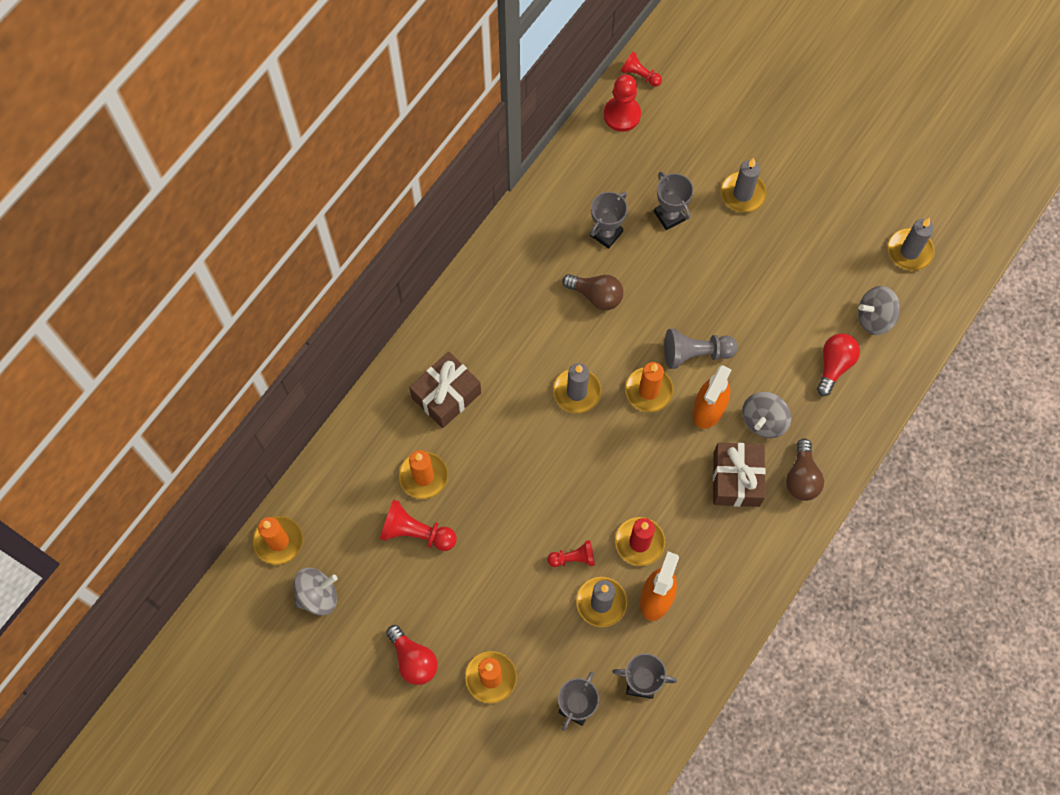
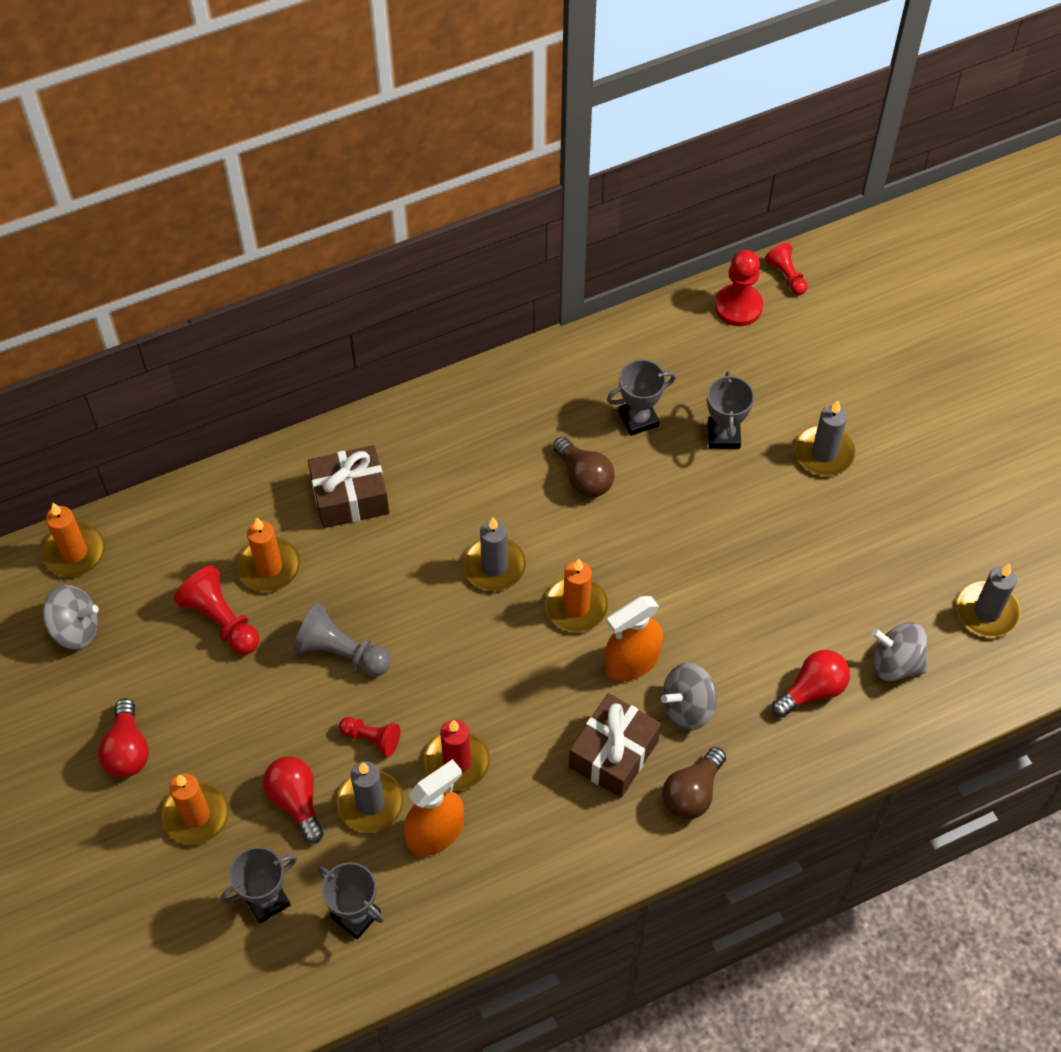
camera: 30 degrees right, 10 degrees down
grey pawn [664,329,738,369] -> grey pawn moved to [293,603,391,677]
none -> red light bulb [263,756,324,844]

